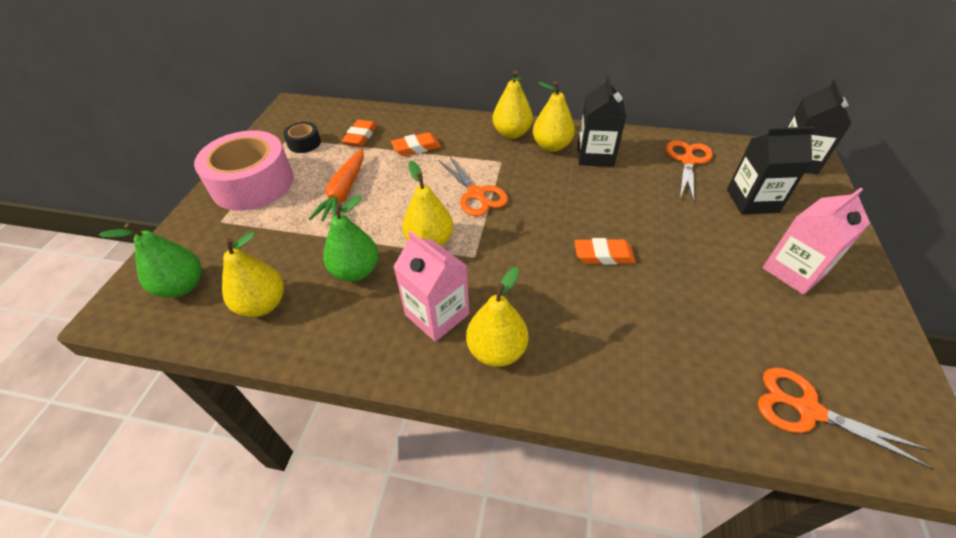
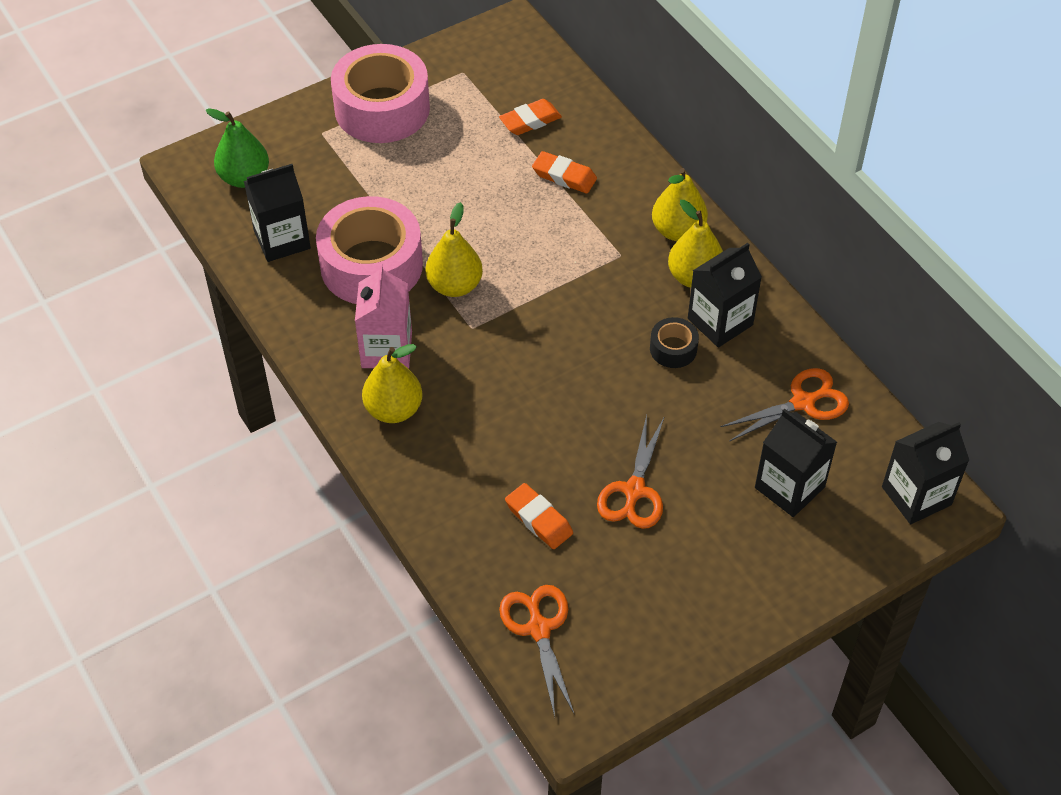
camera: 45 degrees right, 5 degrees up
yellow pear [222,232,284,317] -> black carton [244,164,311,262]
black tape [283,122,321,153] -> black tape moved to [650,317,699,368]
orange carrot [309,149,364,221] -> none
green pear [323,195,379,281] -> pink tape [316,196,423,304]
orange scissors [438,155,508,216] -> orange scissors moved to [597,415,665,529]
orange eraser [574,238,635,265] -> orange eraser moved to [505,483,573,549]
pink carton [762,187,870,295] -> none

